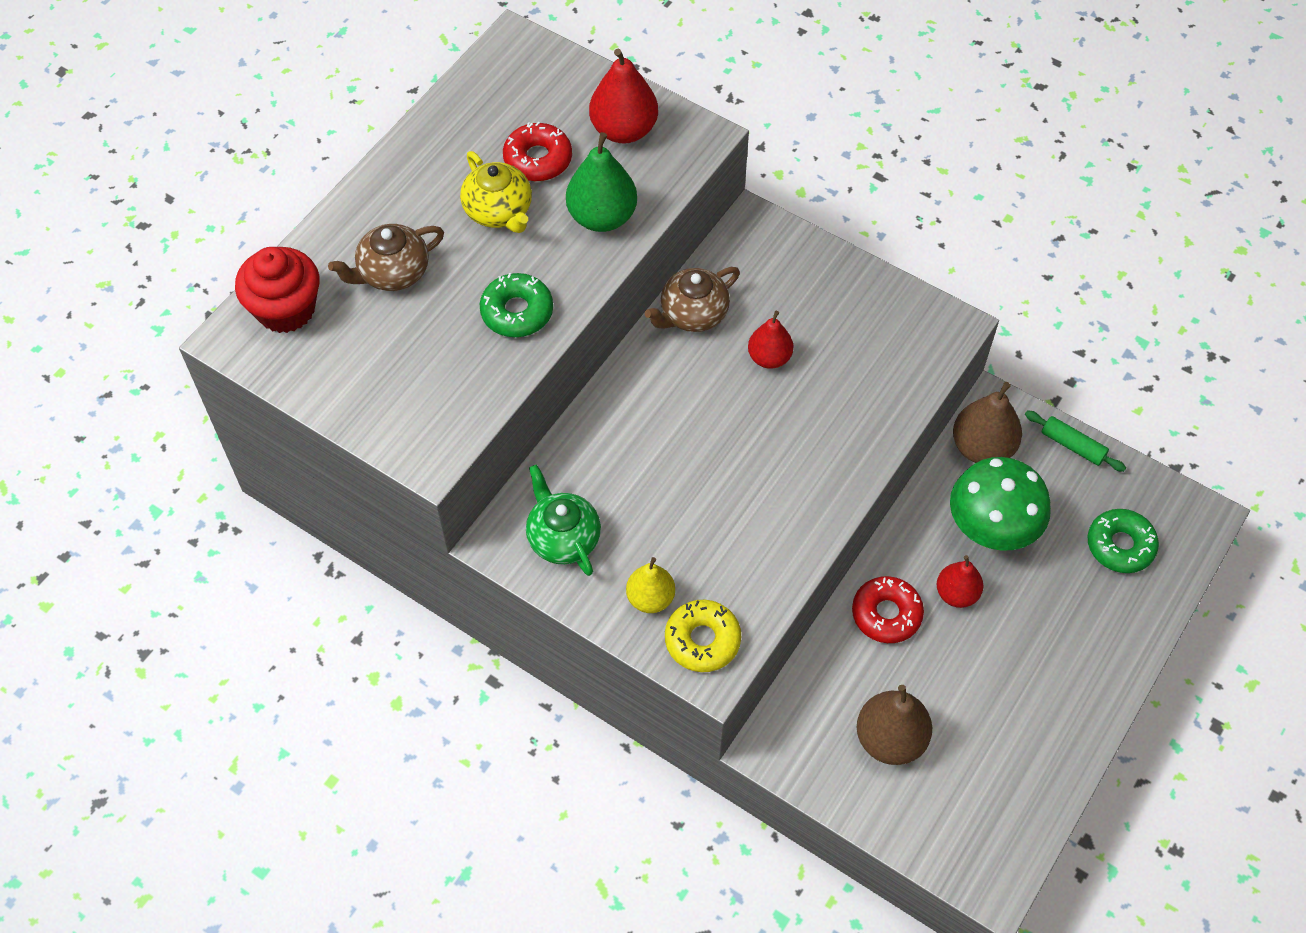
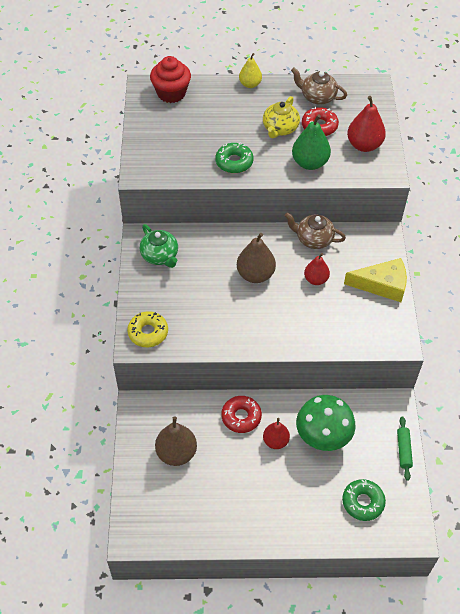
camera: 55 degrees right, 5 degrees down
brown teapot [328,224,444,291] -> brown teapot moved to [291,67,347,105]
green teapot [526,464,601,576] -> green teapot turned 120 degrees clockwise [140,224,178,268]
yellow pear [626,557,675,613] -> yellow pear moved to [239,53,262,88]
brown pear [953,382,1022,463] -> brown pear moved to [237,233,276,283]
none -> yellow cheese [344,258,407,302]

